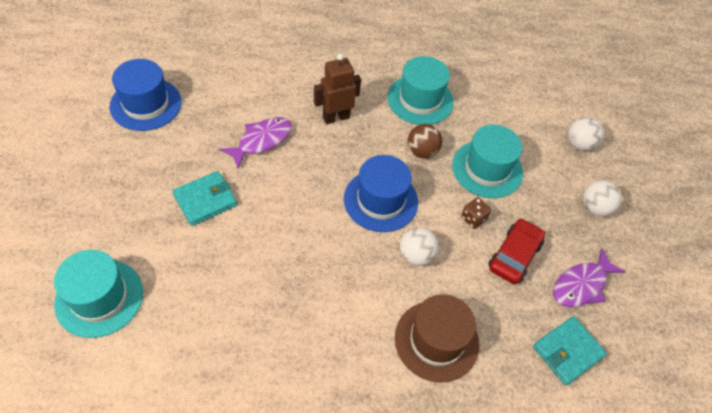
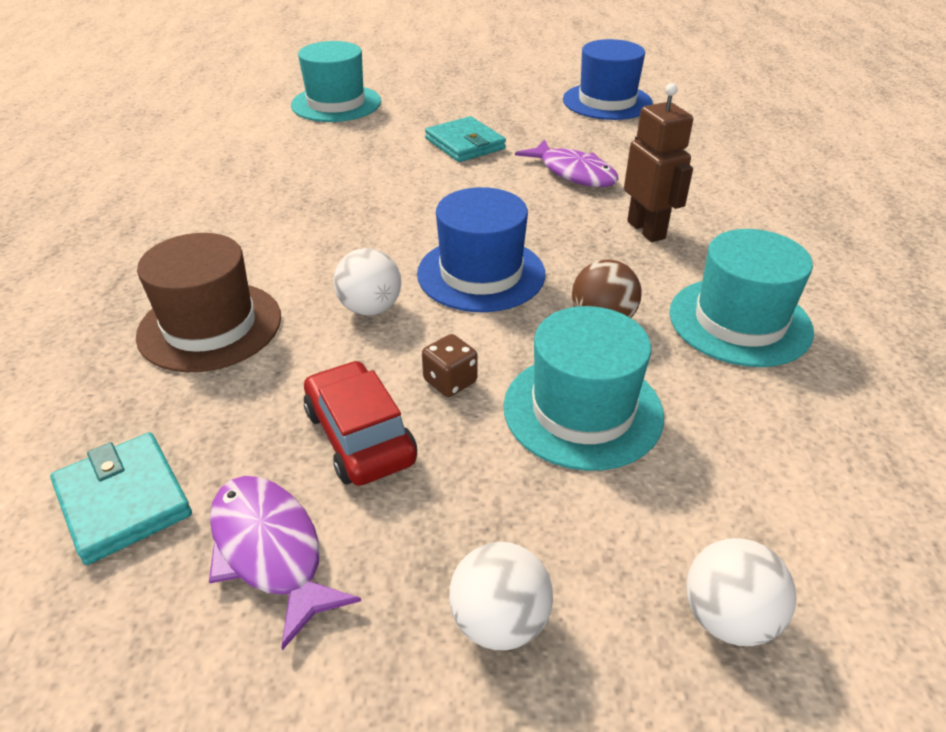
camera: 95 degrees right, 15 degrees down
red car [489,218,545,284] -> red car turned 150 degrees counterclockwise [304,361,417,486]

